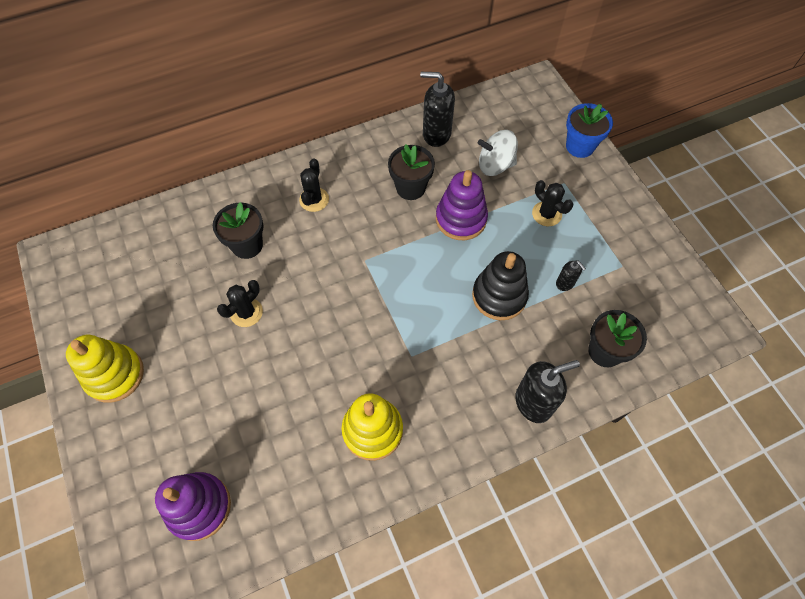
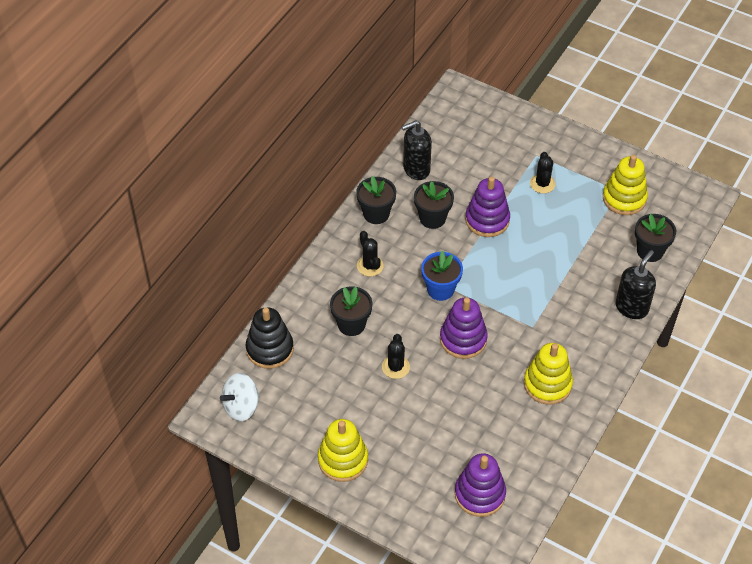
camera: 35 degrees left, 10 degrees down
black stacking toy [472,251,529,320] -> black stacking toy moved to [246,307,294,369]
white spinning top [478,130,518,176] -> white spinning top moved to [220,373,259,421]
black cactus [532,180,574,226] -> black cactus turned 75 degrees clockwise [530,152,556,194]
black soap dispenser [556,260,586,291] -> none
blue flower pot [566,103,613,158] -> blue flower pot moved to [421,251,463,301]
none -> black flower pot [356,176,396,224]
none -> purple stacking toy [440,298,488,359]
none -> yellow stacking toy [603,155,648,215]

